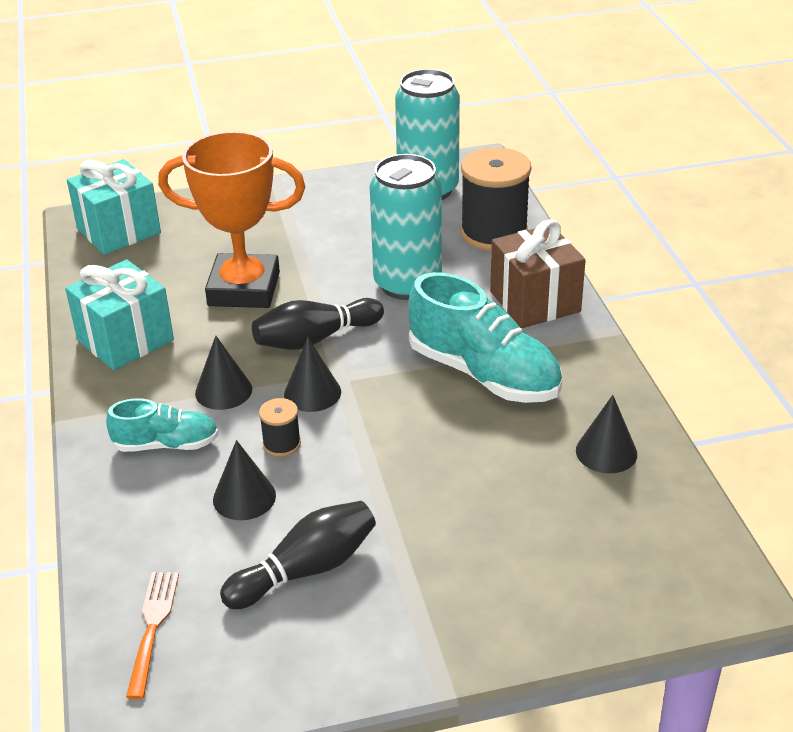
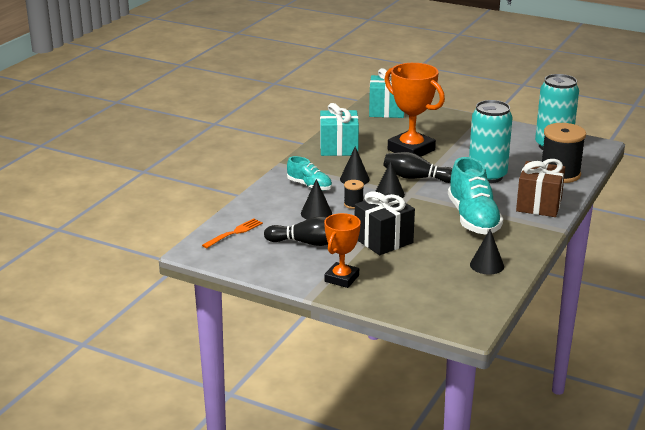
camera: 40 degrees right, 10 degrees down
none -> orange trophy [324,213,361,288]
none -> black gift [355,191,415,255]

